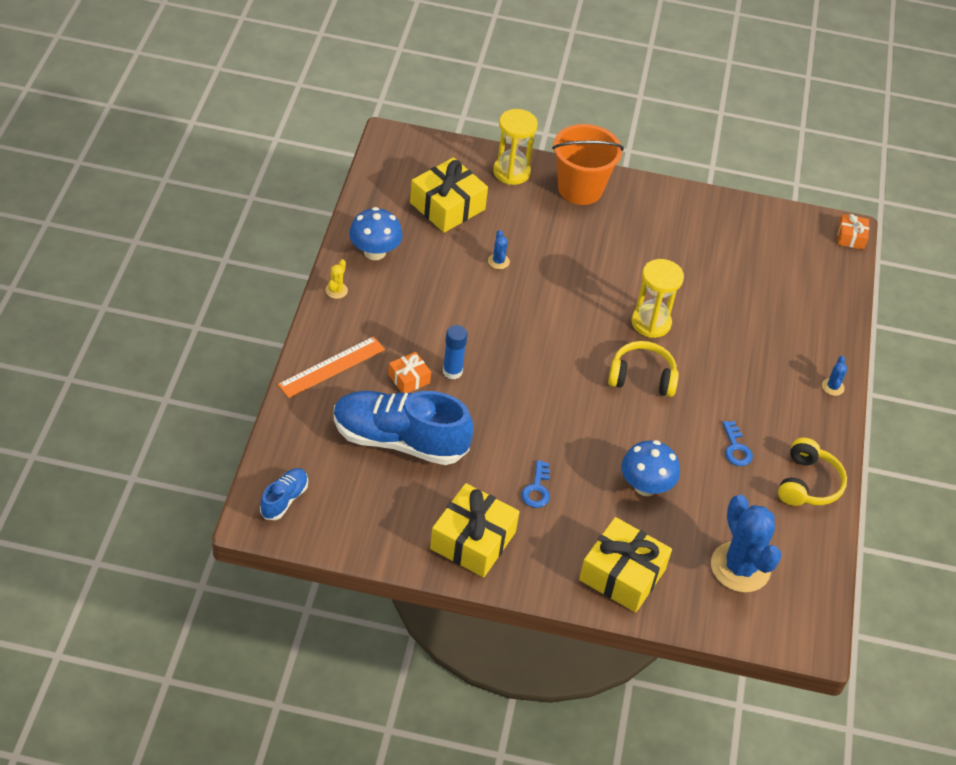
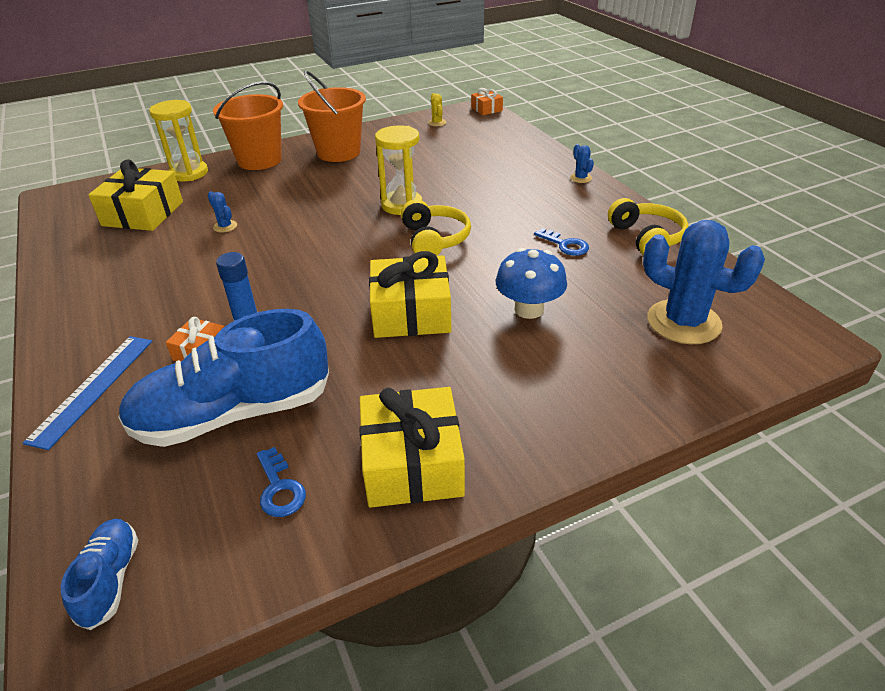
camera: 30 degrees left, 10 degrees down
orange ruler [277,336,385,398] -> blue ruler [23,336,152,450]
yellow cactus [325,259,348,299] -> yellow cactus moved to [428,93,446,126]
blue mushroom [349,207,403,260] -> none
blue key [521,460,550,508] -> blue key moved to [257,447,306,517]
yellow gift [579,517,672,613] -> yellow gift moved to [369,251,451,338]
yellow headphones [608,341,679,397] -> yellow headphones turned 105 degrees clockwise [401,199,471,256]
none -> orange bucket [298,71,366,162]

